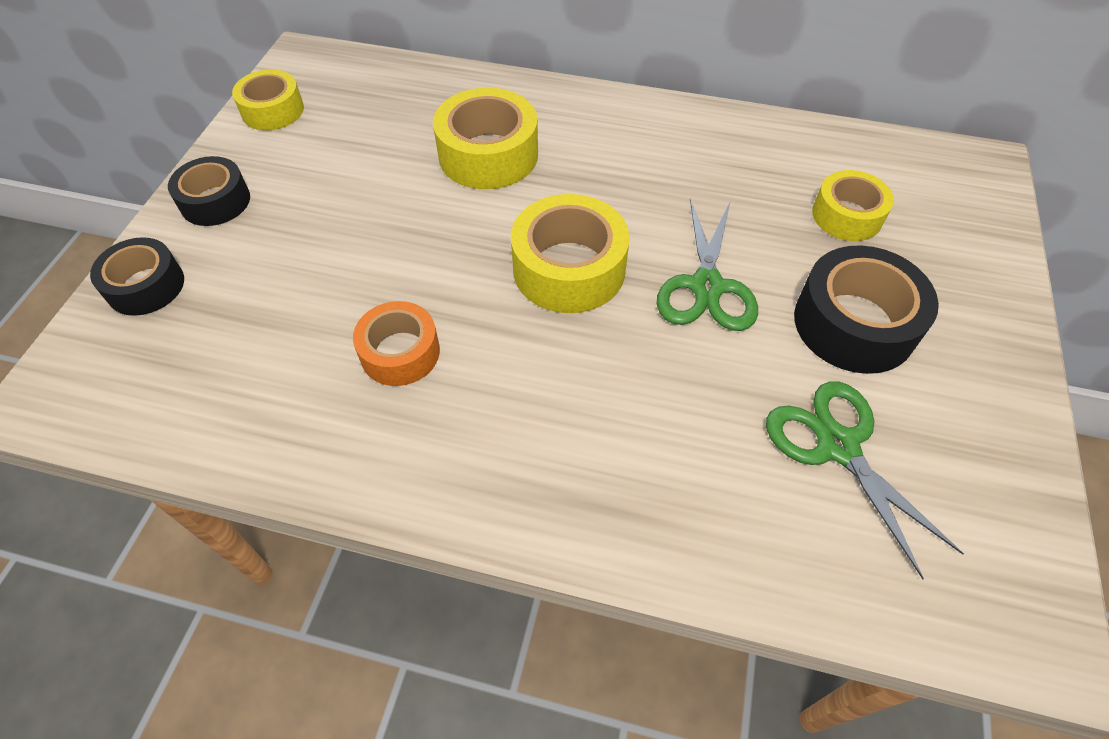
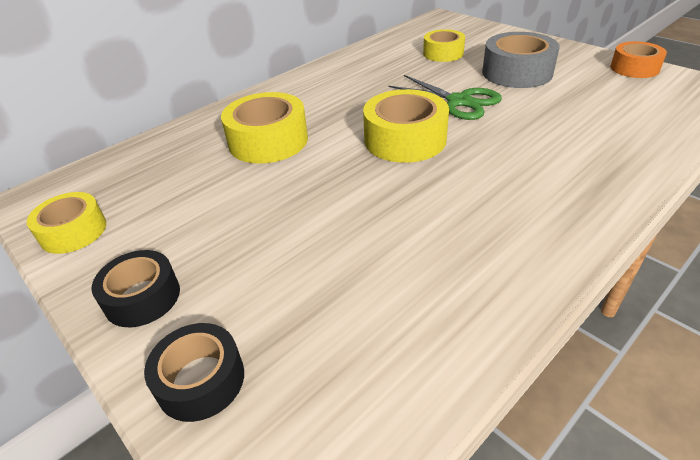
camera: 55 degrees left, 15 degrees down
orange tape [353,301,440,386] -> orange tape moved to [610,41,667,78]
green scissors [766,381,964,579] -> none
black tape [794,245,939,374] -> grey tape [482,32,559,88]

